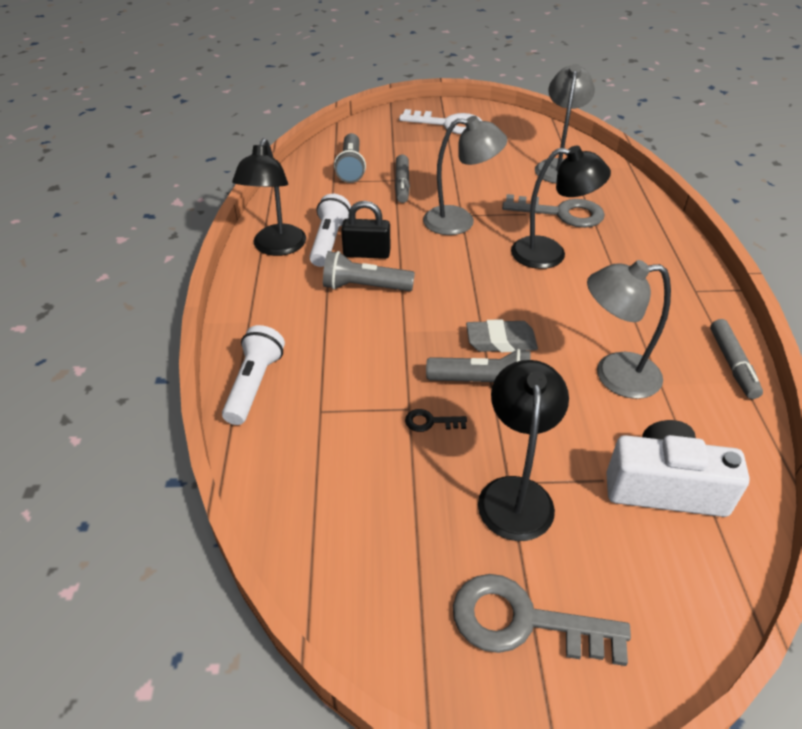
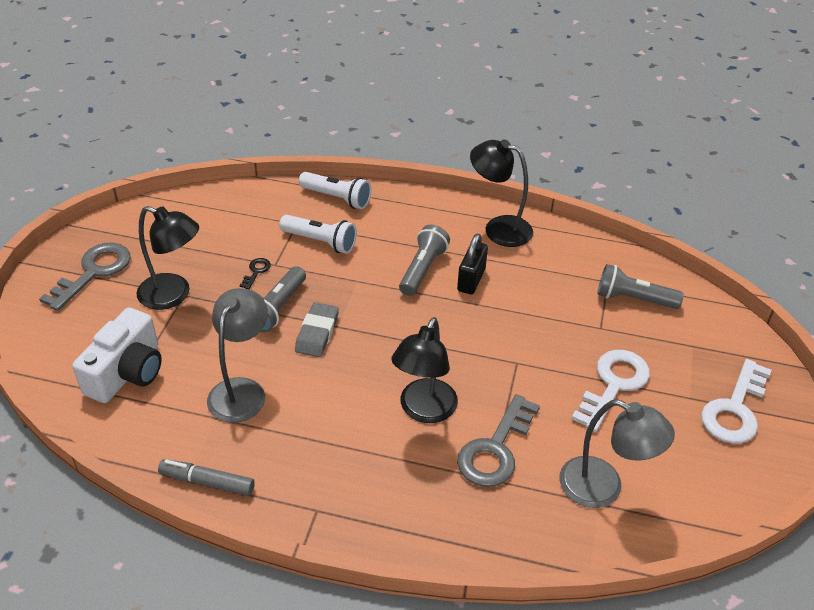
camera: 105 degrees right, 0 degrees up
white flashlight [309,194,351,267] -> white flashlight moved to [279,215,357,254]
grey marker [395,154,410,203] -> none
grey lamp [423,116,507,235] -> none
none -> white key [571,350,650,432]

